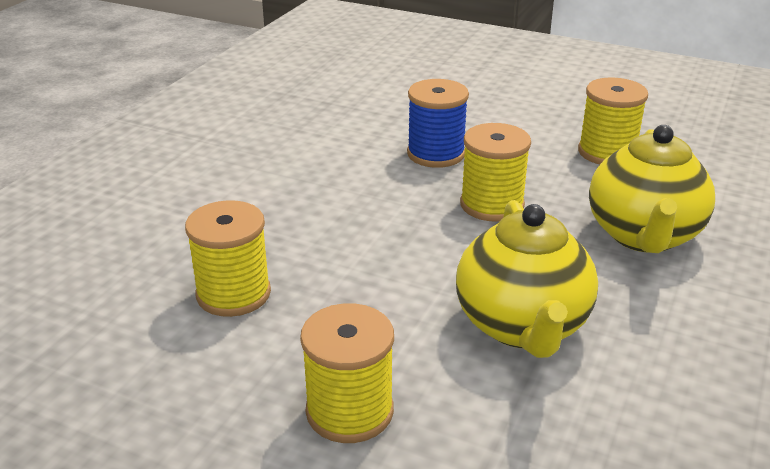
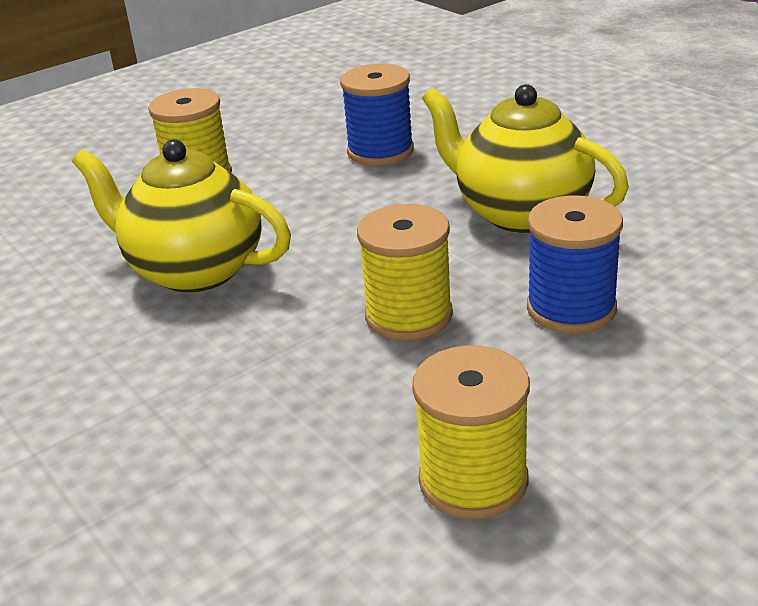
camera: 120 degrees right, 0 degrees up
yellow spool [185,200,271,317] -> blue spool [340,64,414,166]
yellow teapot [589,125,715,253] -> yellow teapot moved to [422,84,629,233]

